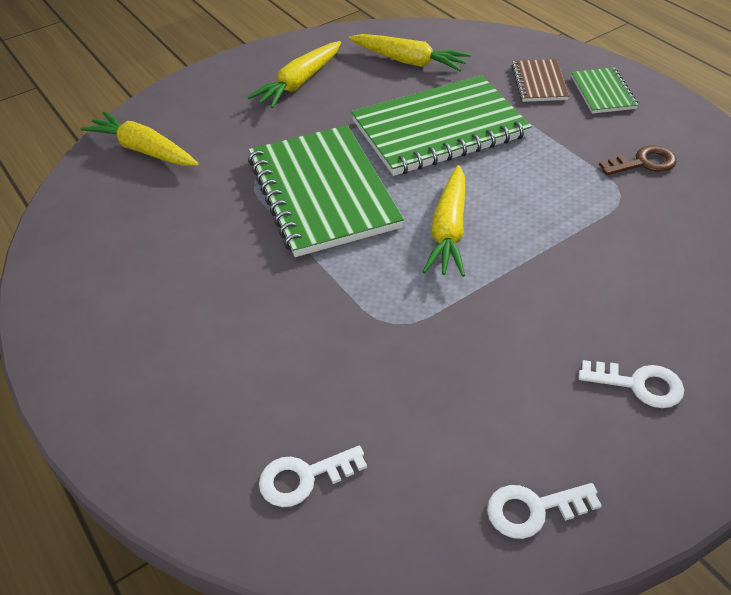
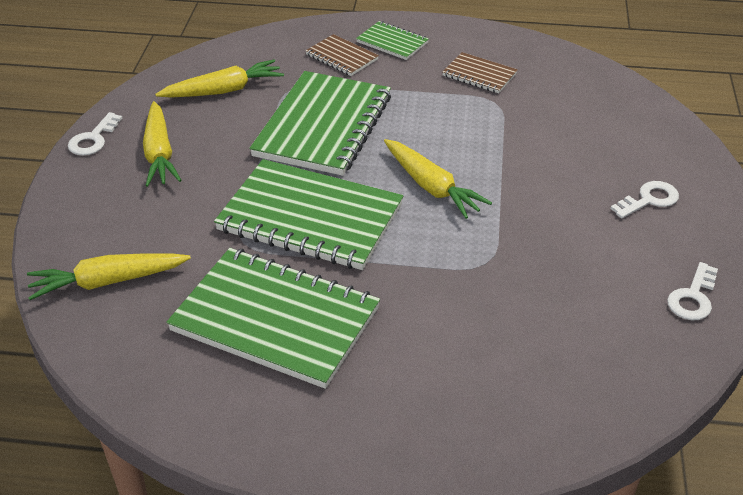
camera: 50 degrees left, 5 degrees down
white key [259,446,367,507] -> white key moved to [68,112,123,156]
brown key [599,146,677,175] -> brown notebook [442,52,518,93]
none -> green notebook [166,248,380,389]

